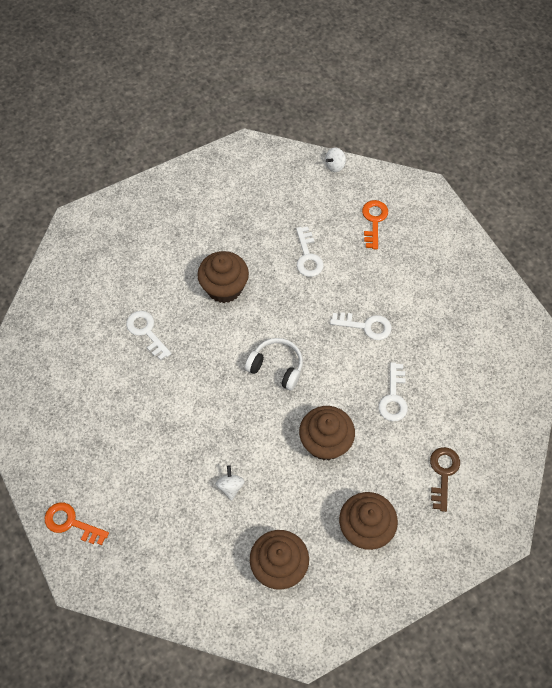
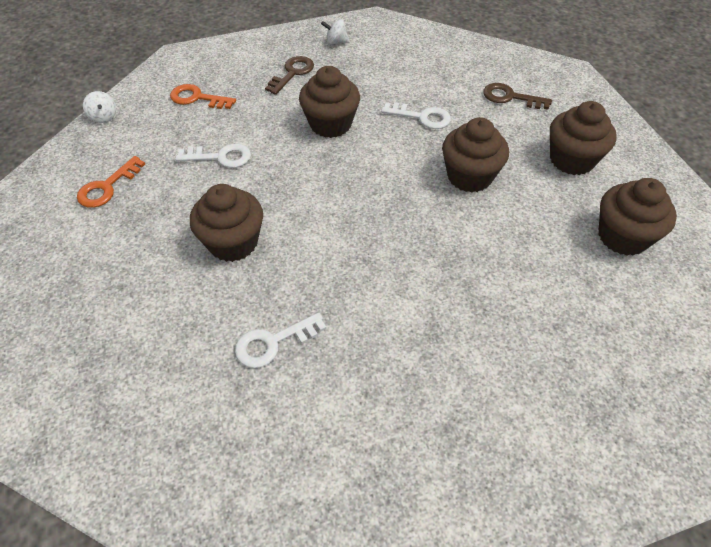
camera: 80 degrees left, 10 degrees down
orange key [45,503,109,545] -> orange key moved to [77,156,145,208]
white spinning top [216,465,245,501] -> white spinning top moved to [321,19,349,45]
white headphones [245,338,303,391] -> none
white key [330,312,392,340] -> brown cupcake [299,66,360,138]
none -> brown key [265,56,314,95]

